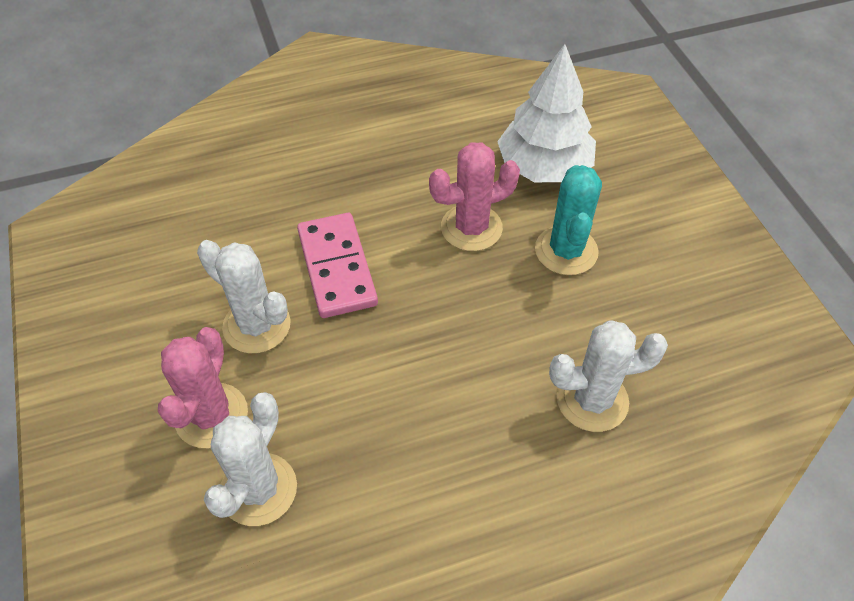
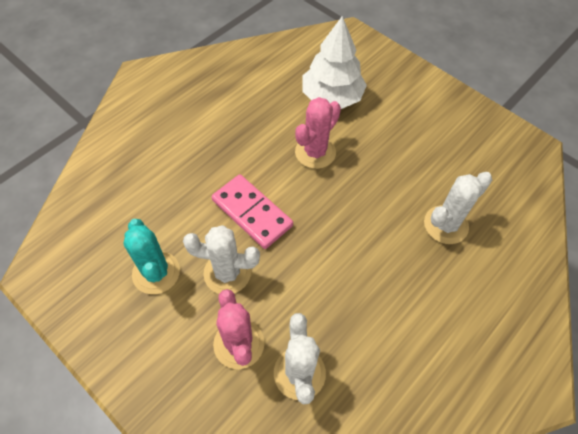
camera: 30 degrees left, 5 degrees up
turquoise cactus [535,165,602,275] -> turquoise cactus moved to [124,219,180,294]

